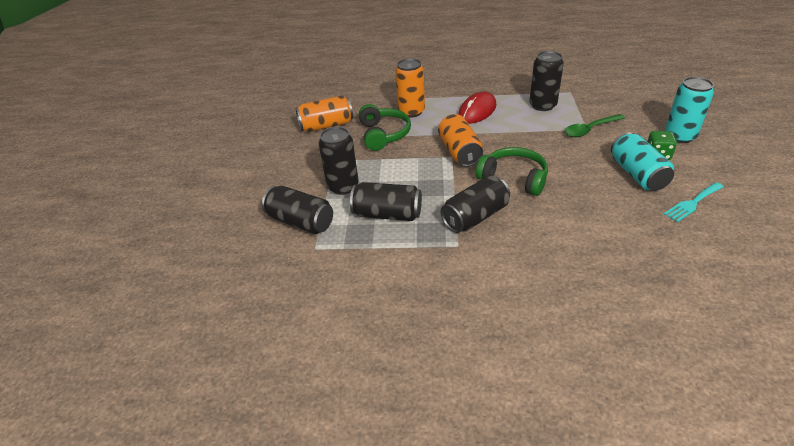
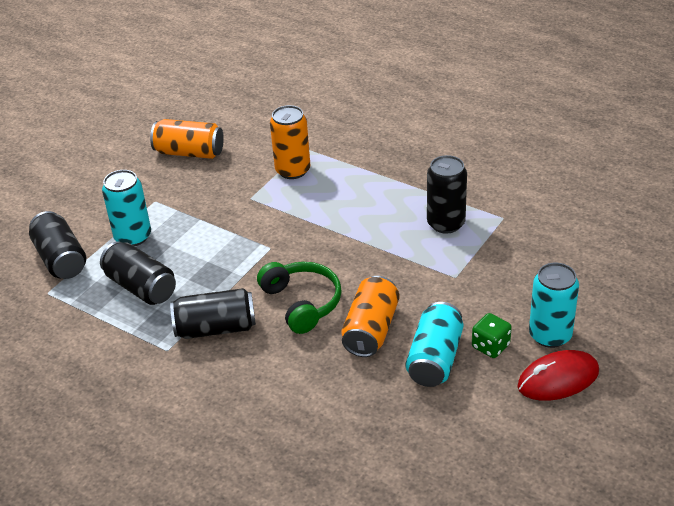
camera: 30 degrees right, 0 degrees up
black can [318,127,359,195] -> turquoise can [102,170,151,246]
green headphones [359,104,411,151] -> none
orange can [438,114,483,167] -> orange can moved to [341,276,400,357]
red mouse [458,92,496,124] -> red mouse moved to [517,350,599,401]
green spoon [564,114,625,137] -> none
turquoise fork [664,182,724,222] -> none

